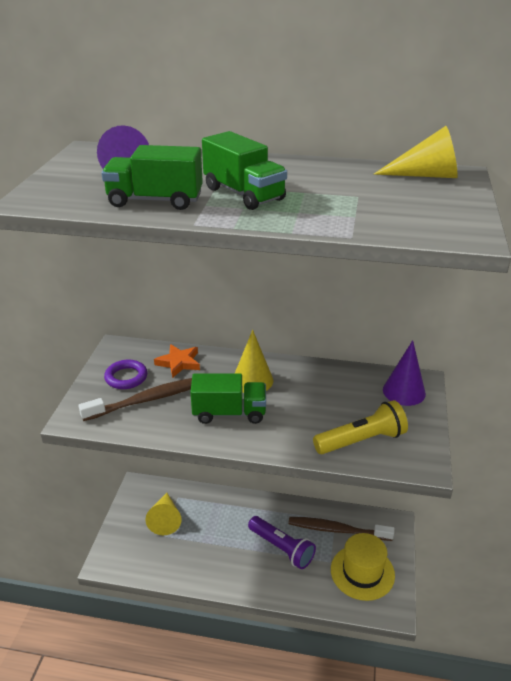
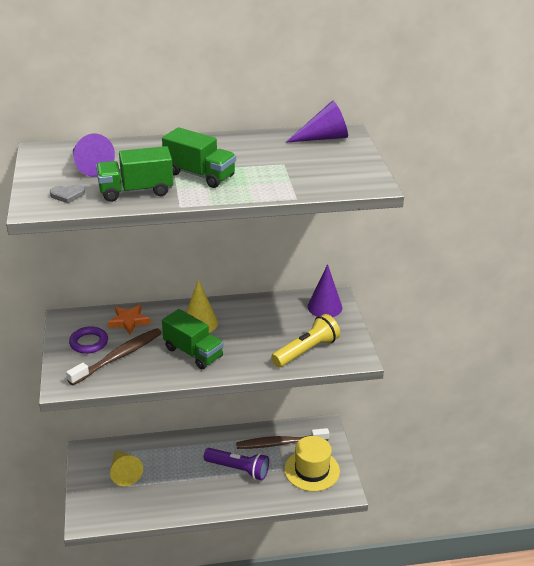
camera: 20 degrees left, 0 degrees up
green truck [190,373,266,424] -> green truck turned 60 degrees clockwise [162,309,224,369]
yellow cone [374,126,458,178] -> purple cone [286,101,348,143]
none -> grey heart [50,185,85,203]

